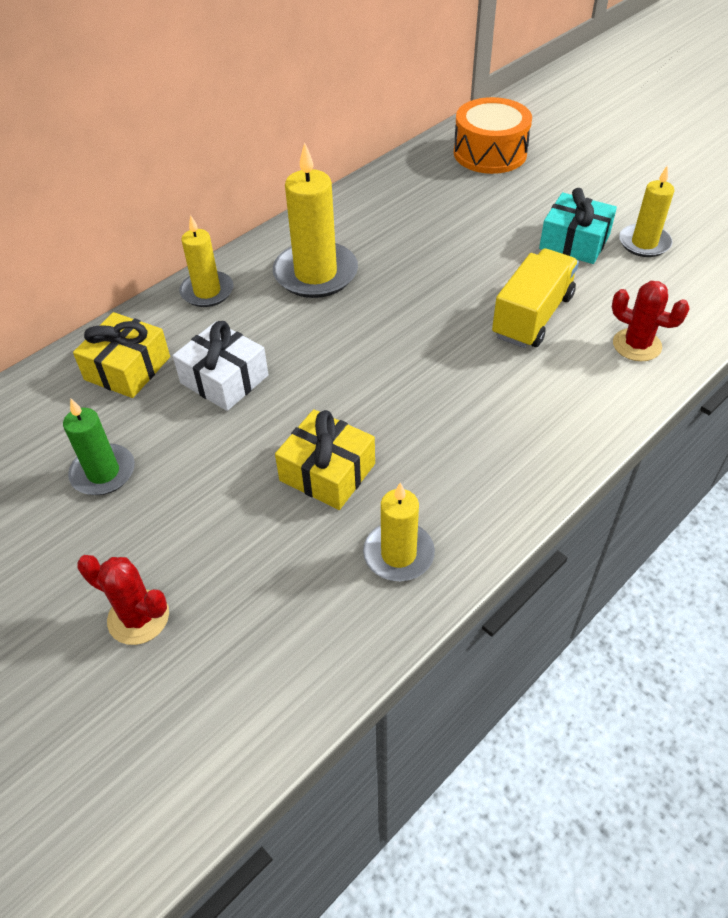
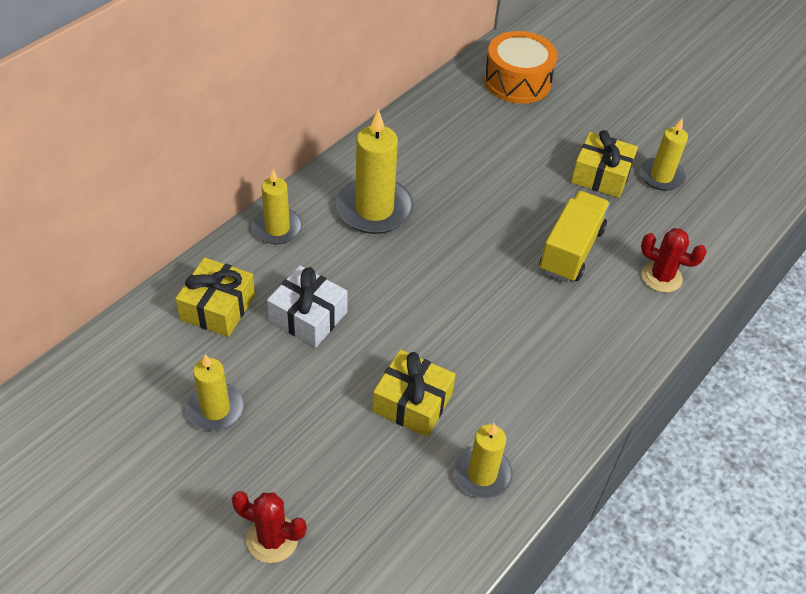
camera: 10 degrees left, 0 degrees up
green candle [63,399,135,495] -> yellow candle [186,354,244,431]
turquoise gift [539,188,617,264] -> yellow gift [571,130,638,198]

